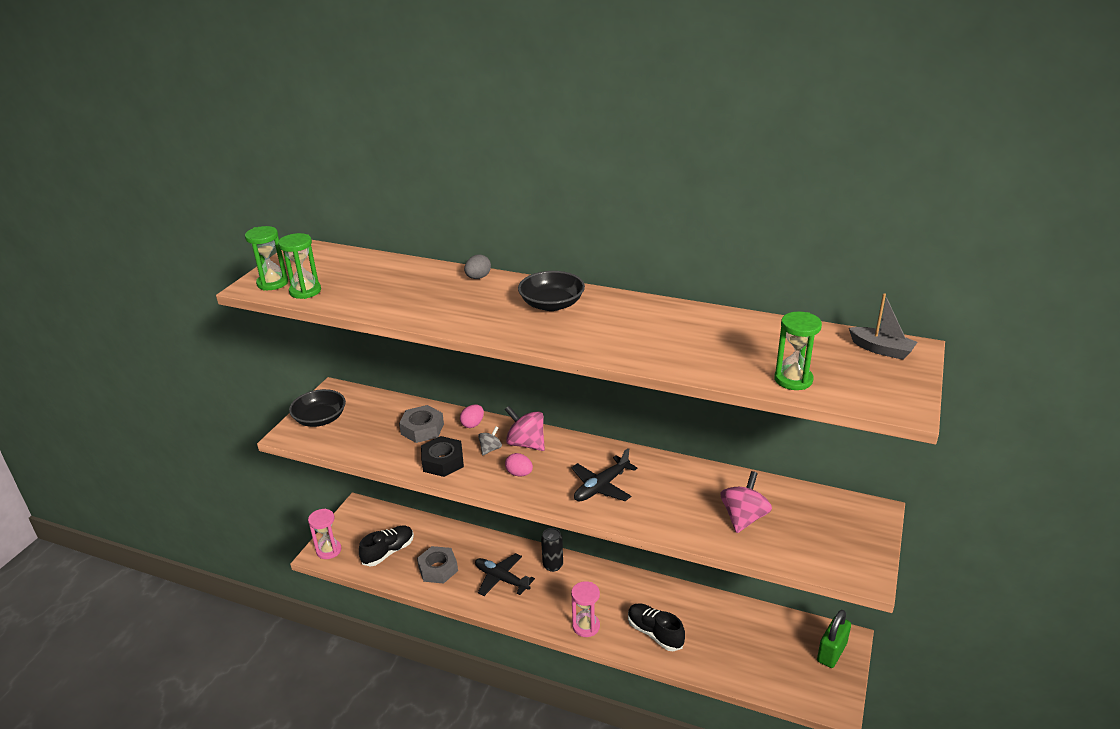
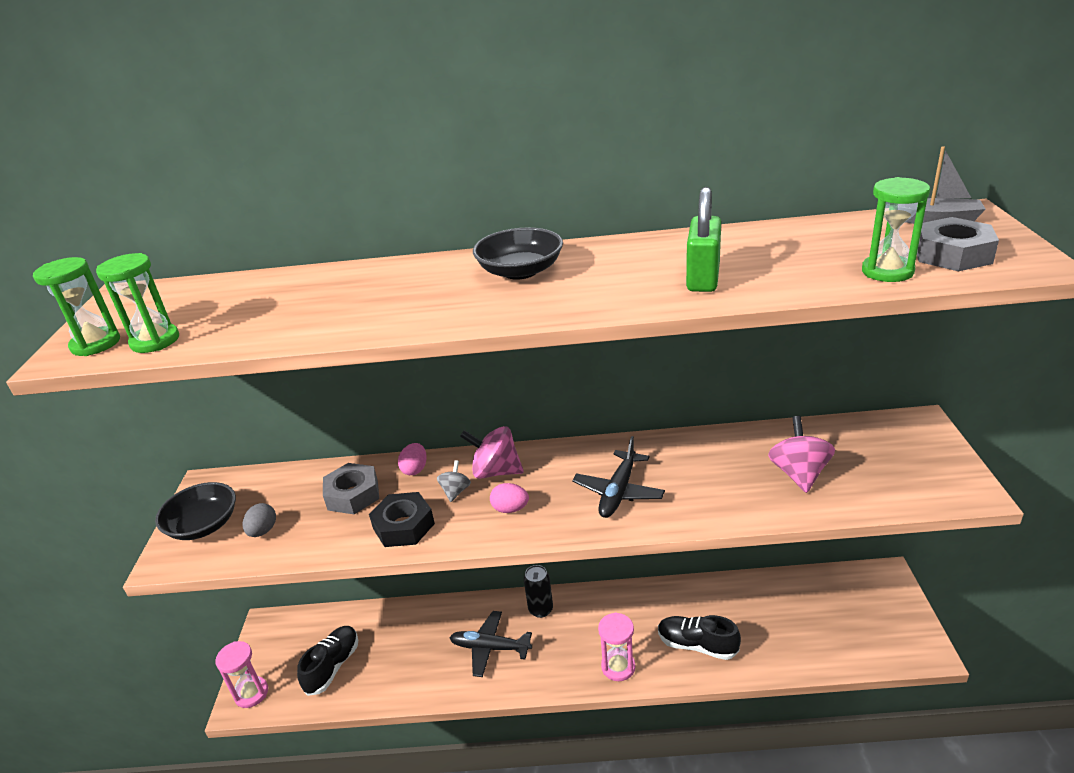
camera: 20 degrees left, 0 degrees up
grey nut [417,546,458,584] -> grey nut moved to [917,217,999,271]
grey egg [464,255,491,279] -> grey egg moved to [243,503,276,537]
green padlock [817,610,851,668] -> green padlock moved to [686,187,721,292]

